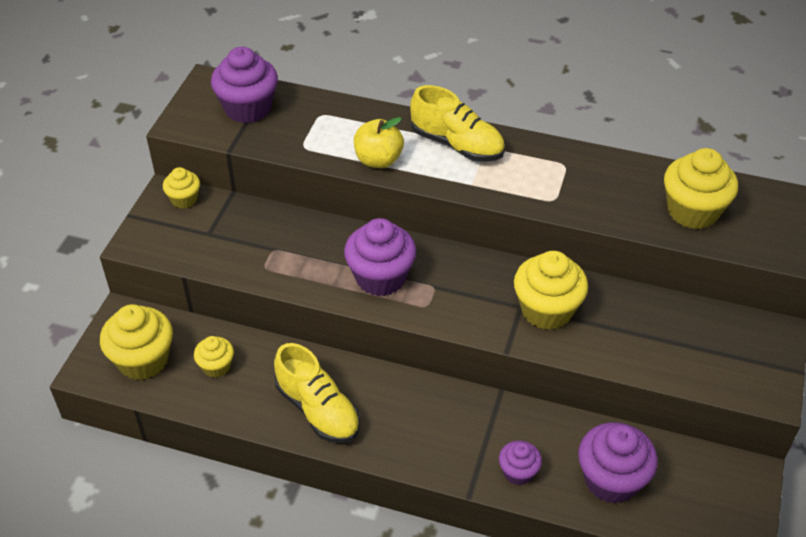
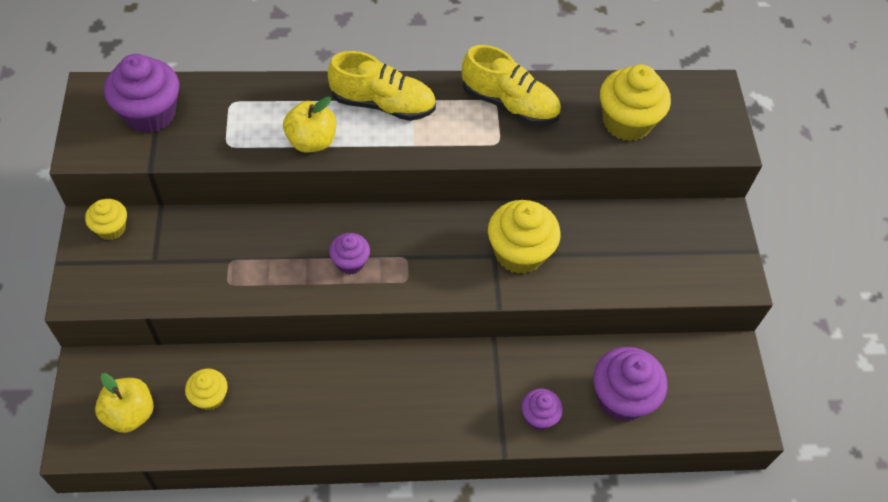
camera: 25 degrees left, 10 degrees up
yellow cupcake [100,304,173,380] -> yellow apple [95,373,154,433]
yellow shoe [274,343,360,443] -> yellow shoe moved to [462,45,561,125]
purple cupcake [344,218,416,296] -> purple cupcake [329,233,370,274], size x0.56

